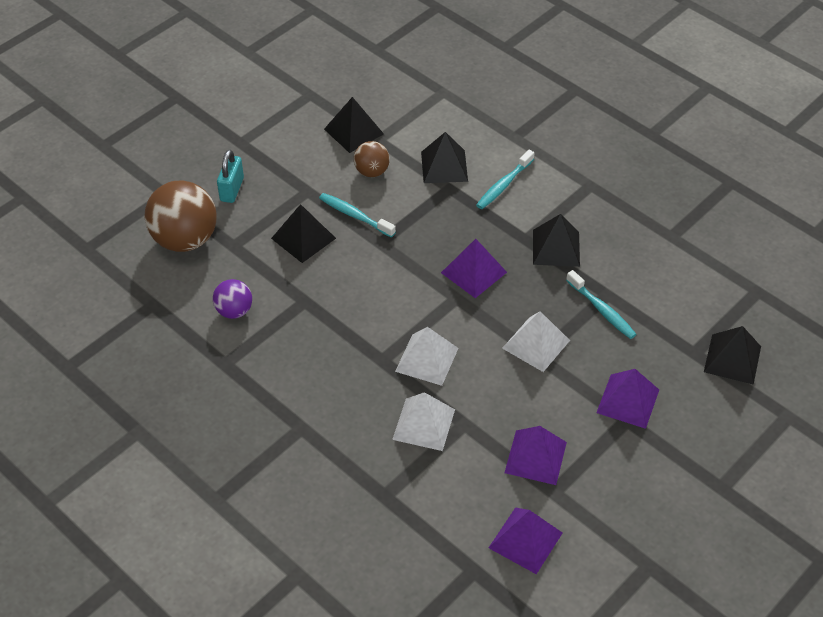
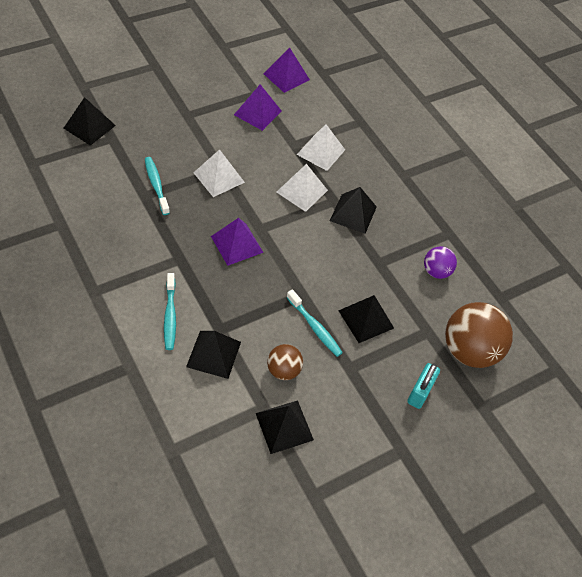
camera: 170 degrees left, 5 degrees up
turquoise toothbrush [476,150,534,209] -> turquoise toothbrush turned 120 degrees clockwise [164,273,176,350]
black pyramid [533,214,580,267] -> black pyramid moved to [330,187,377,234]
purple pyramid [596,369,659,429] -> none

